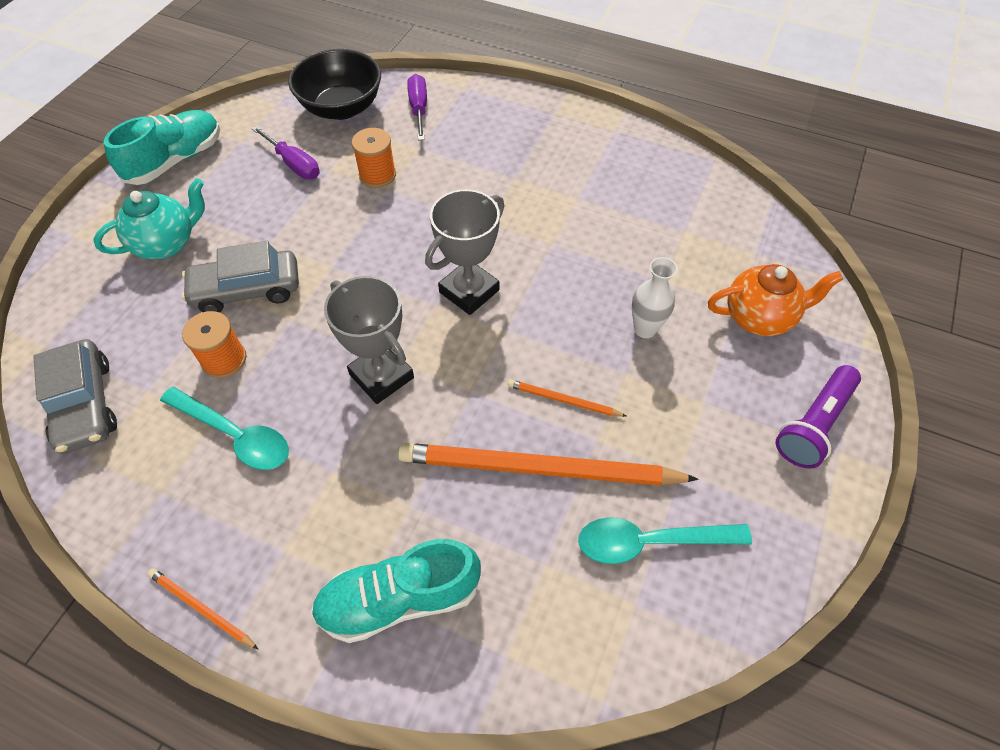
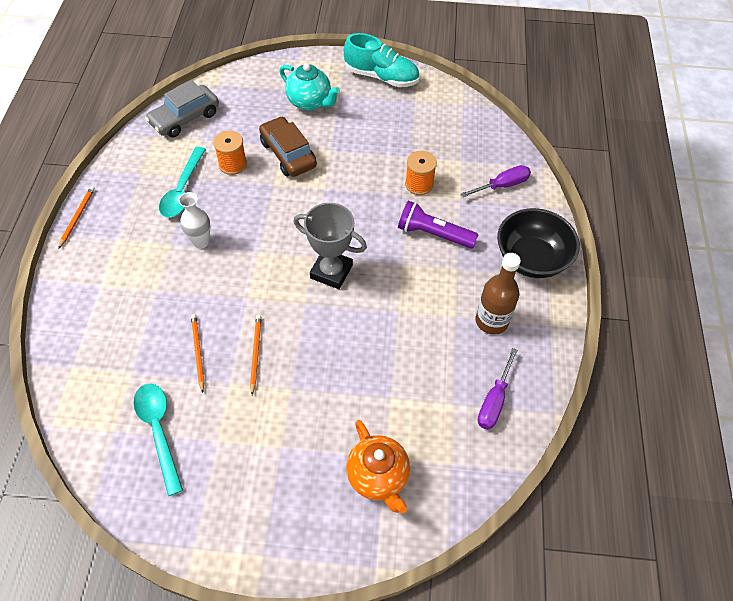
camera: 70 degrees right, 0 degrees up
grey car [182,241,299,313] -> brown car [259,116,317,177]
purple screwdriver [251,125,320,179] -> purple screwdriver moved to [478,348,518,430]
black bowl [288,49,381,120] -> black bowl moved to [497,208,580,278]
turquoise shoe [311,539,481,643] -> none
grey trophy [324,276,414,404] -> none
orange pencil [398,443,699,486] -> orange pencil [191,314,204,393], size x0.44
white vase [632,257,678,338] -> white vase moved to [179,192,210,249]
purple flashlight [775,365,861,469] -> purple flashlight moved to [398,201,479,249]
none -> brown bottle [476,253,521,335]

